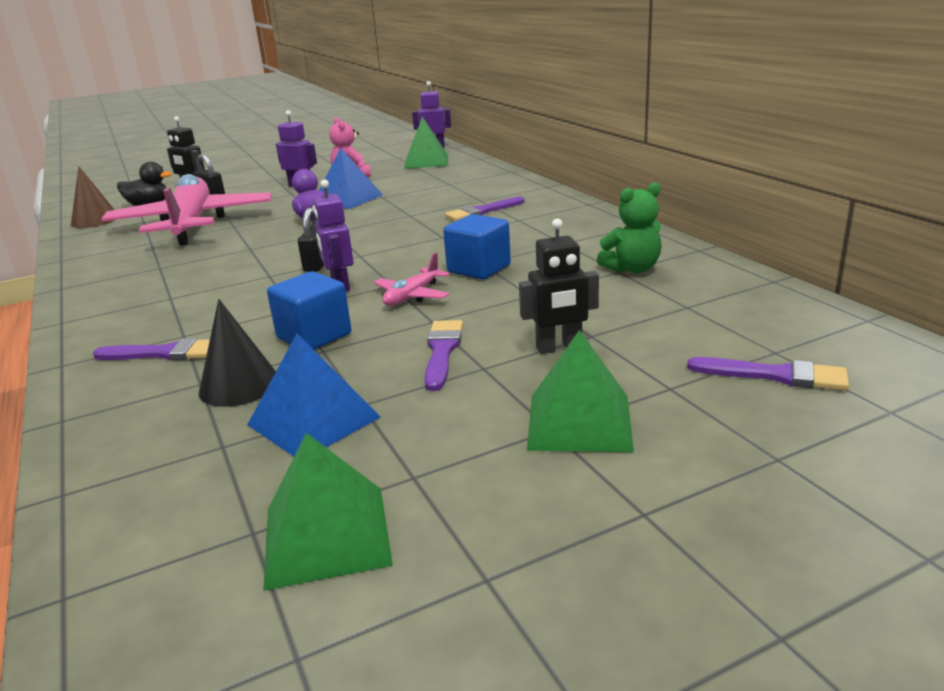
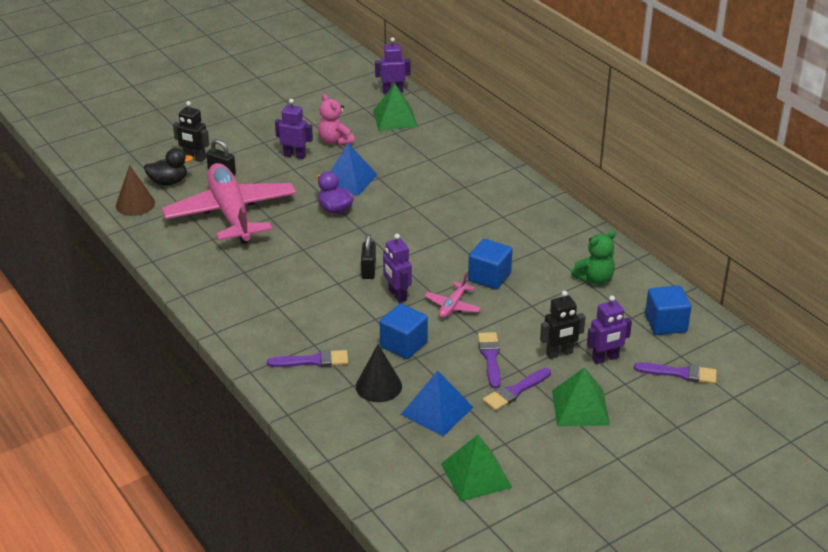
camera: 10 degrees left, 10 degrees up
purple brush [445,196,525,221] -> purple brush moved to [483,368,551,411]
none -> purple robot [587,295,632,364]
none -> blue cube [645,285,691,335]

